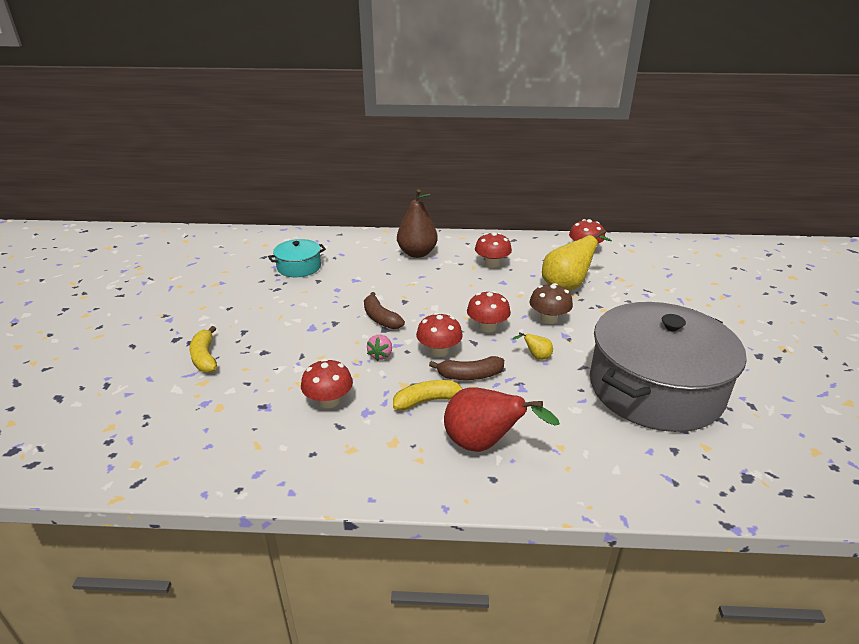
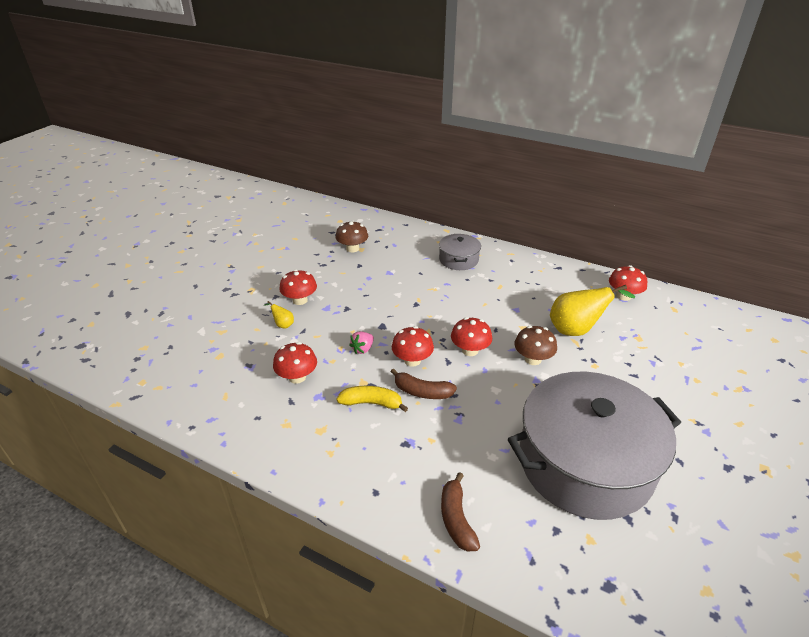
camera: 25 degrees right, 5 degrees up
yellow banana [189,326,217,373] -> none
turquoise pot [268,239,326,277] -> brown mushroom [336,220,368,252]
brown banana [364,292,405,329] -> brown banana moved to [441,472,480,552]
brown pear [397,189,438,258] -> grey pot [439,234,481,270]
red pear [444,387,560,452] -> none
red mushroom [475,232,512,268] -> red mushroom moved to [279,269,317,305]
yellow pear [512,332,553,360] -> yellow pear moved to [264,301,294,329]

